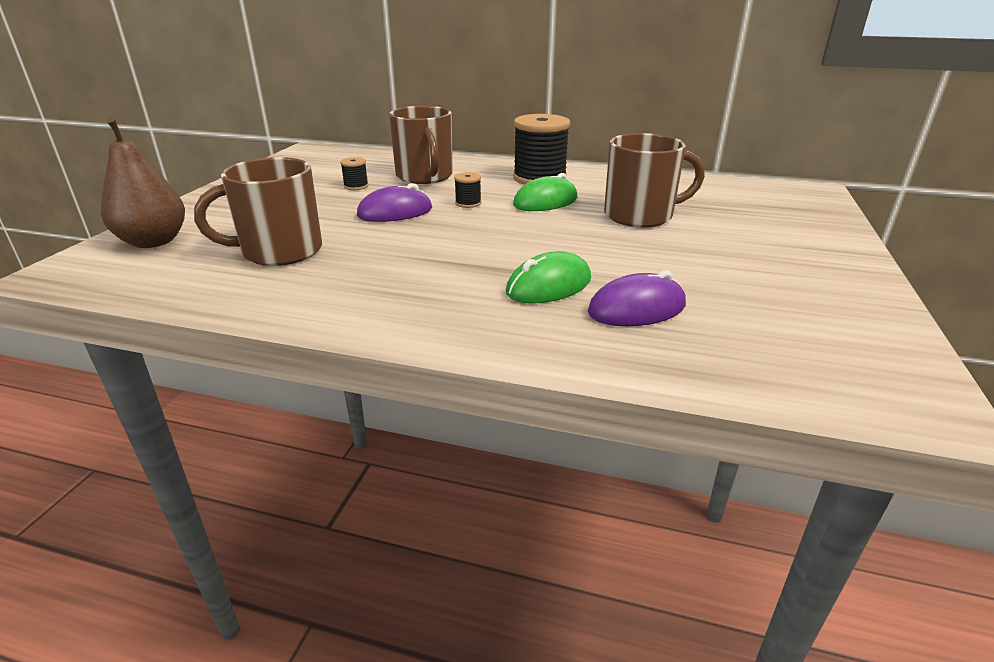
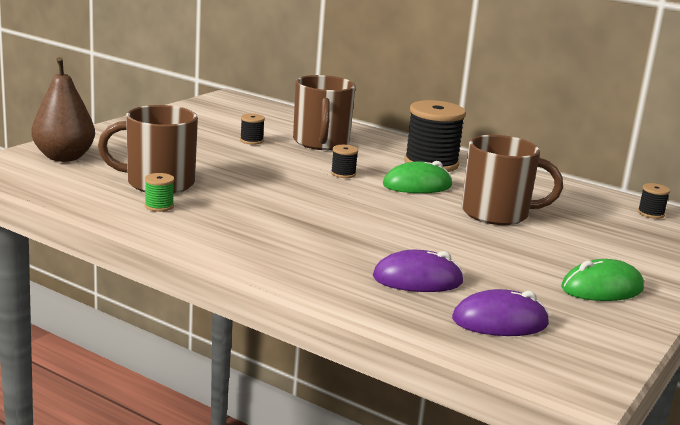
camera: 15 degrees right, 10 degrees down
purple mouse [357,183,432,222] -> purple mouse moved to [452,289,549,336]
green mouse [506,251,591,304] -> green mouse moved to [561,259,644,301]
none -> green spool [145,173,174,212]
none -> black spool [638,183,670,219]

